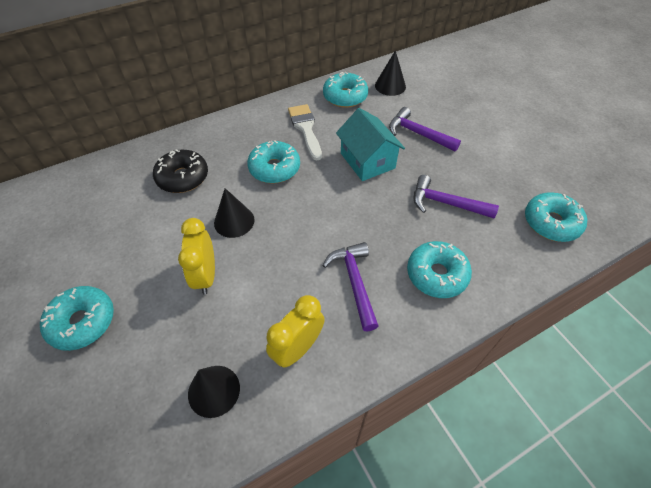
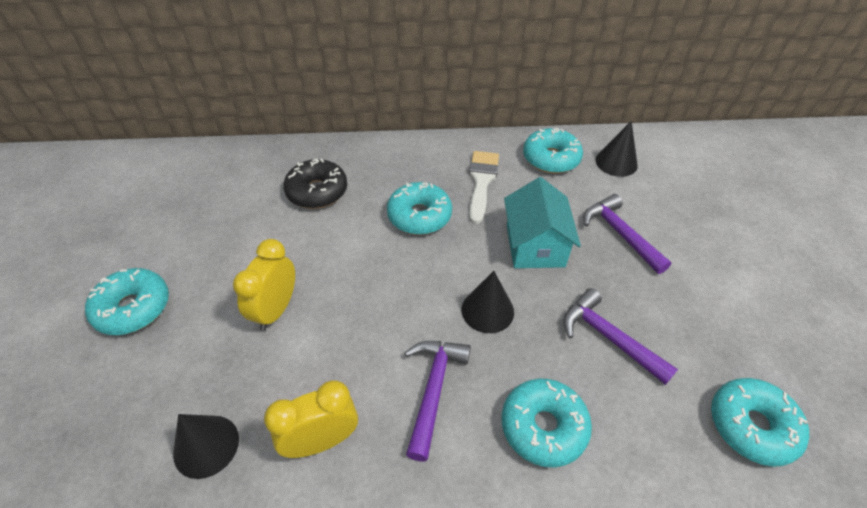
camera: 25 degrees right, 5 degrees down
black cone [214,188,254,238] -> black cone moved to [462,271,514,333]

